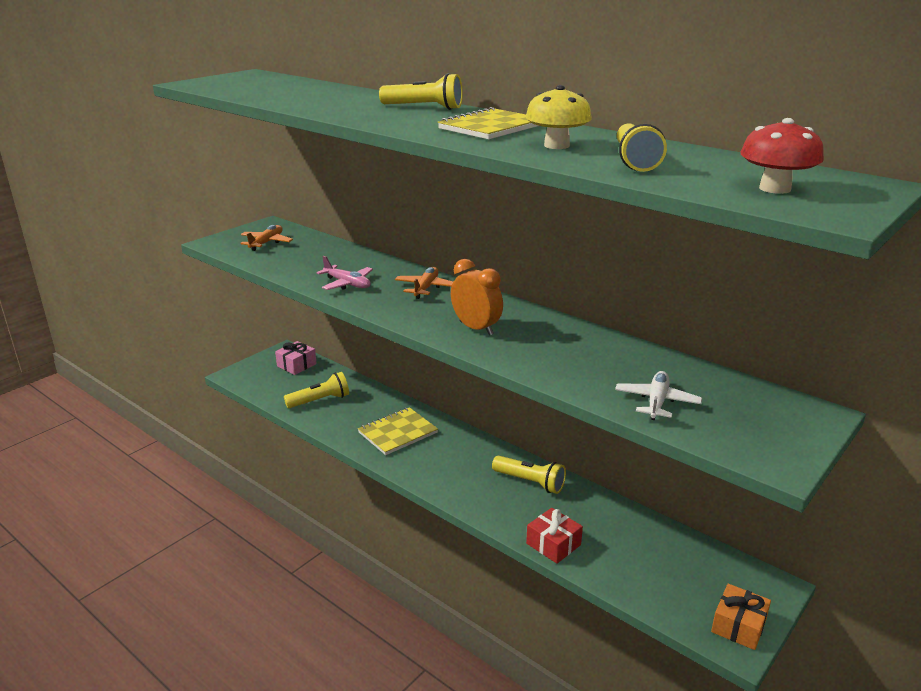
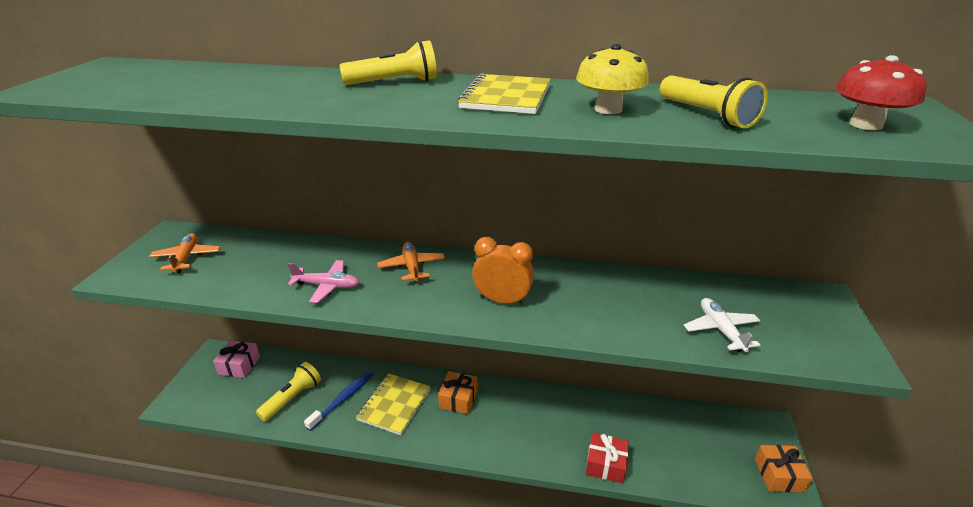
camera: 30 degrees left, 5 degrees up
yellow flashlight [492,456,566,494] -> none
none -> blue toothbrush [304,371,373,431]
none -> orange gift [438,371,478,414]

